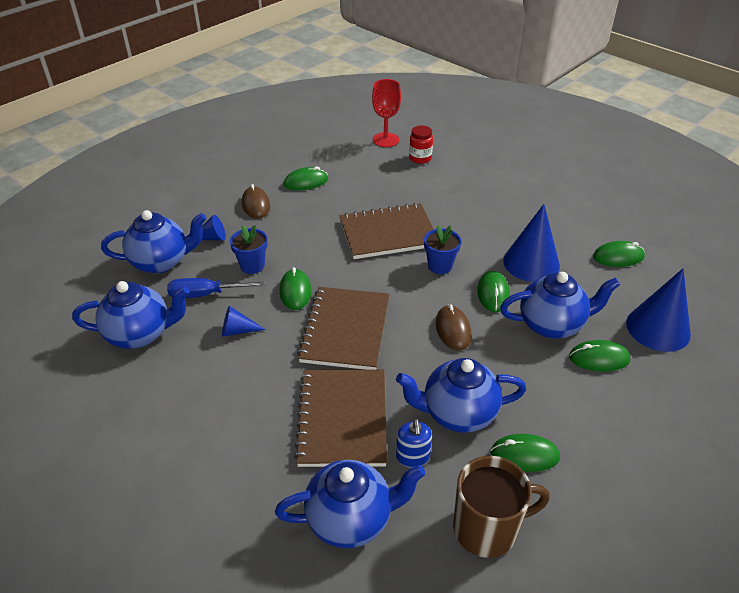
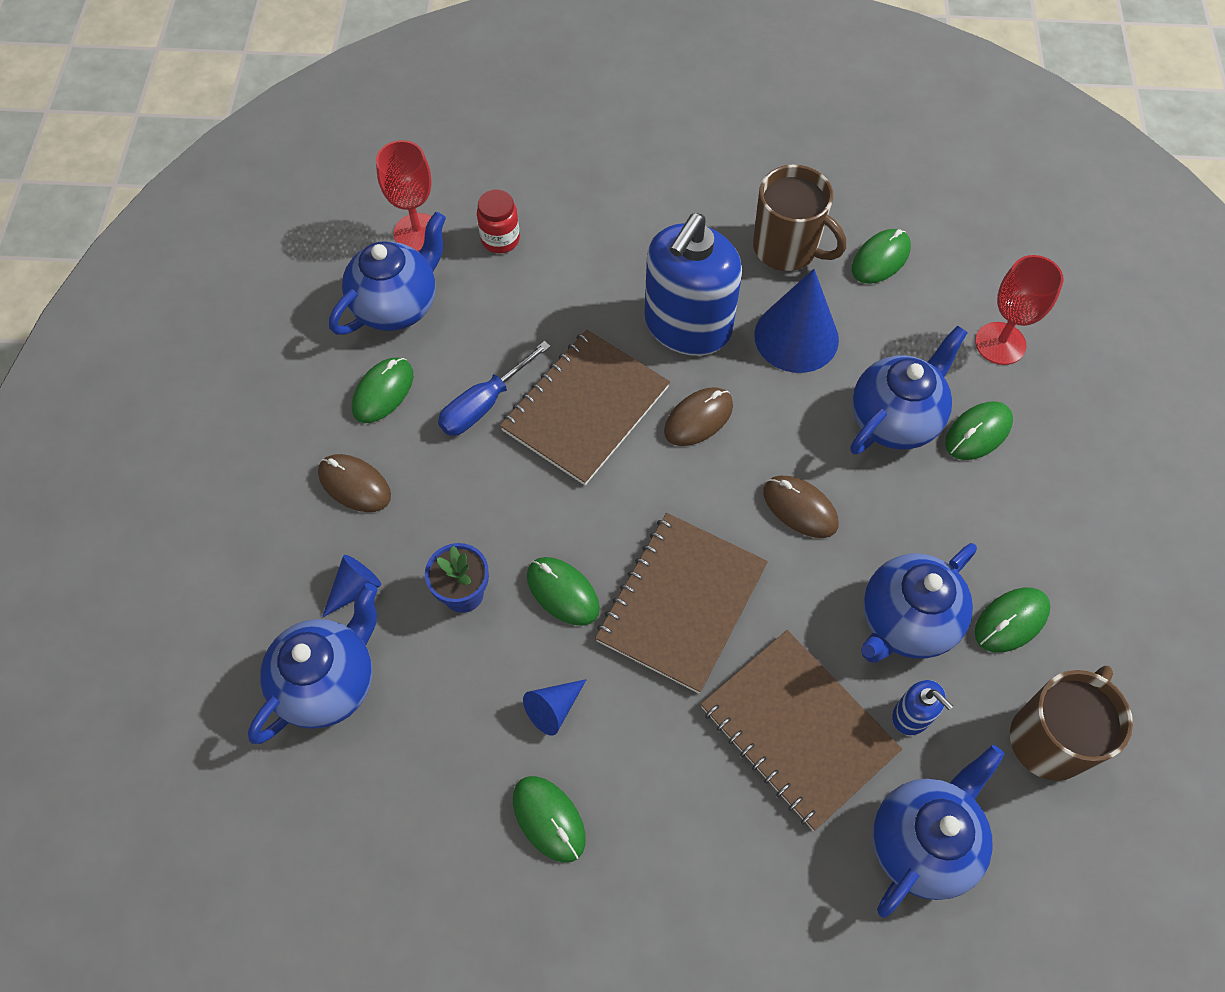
camera: 40 degrees left, 20 degrees up
blue teapot [72,281,190,349] -> blue teapot moved to [329,212,446,335]
blue screwdriver [167,278,265,298] -> blue screwdriver moved to [438,341,551,436]
brown notebook [297,287,390,370] -> brown notebook turned 60 degrees clockwise [595,513,768,694]
blue flower pot [424,225,461,274] -> brown mouse [664,387,733,446]
green mouse [477,271,510,312] -> green mouse moved to [513,776,586,863]
blue cone [626,269,691,352] -> red goblet [975,255,1064,365]
none -> blue soap dispenser [644,213,742,356]
none -> brown mug [753,165,846,271]

